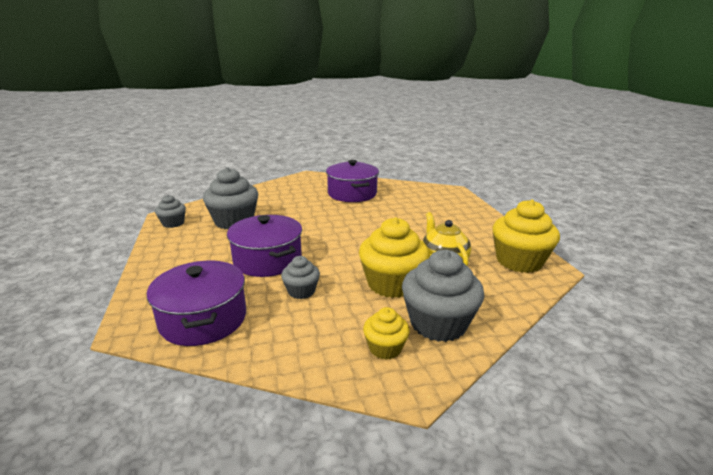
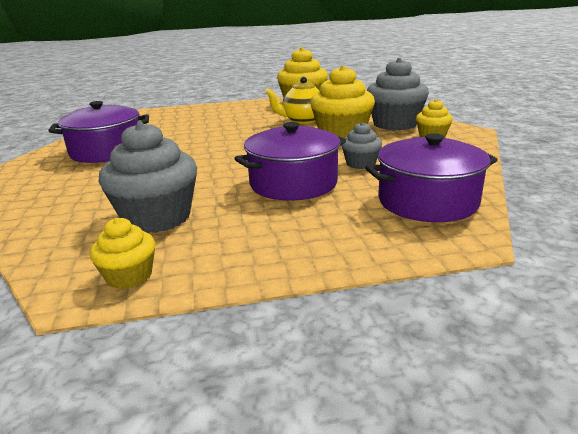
camera: 85 degrees left, 0 degrees up
grey cupcake [155,195,186,228] -> yellow cupcake [90,218,155,289]

